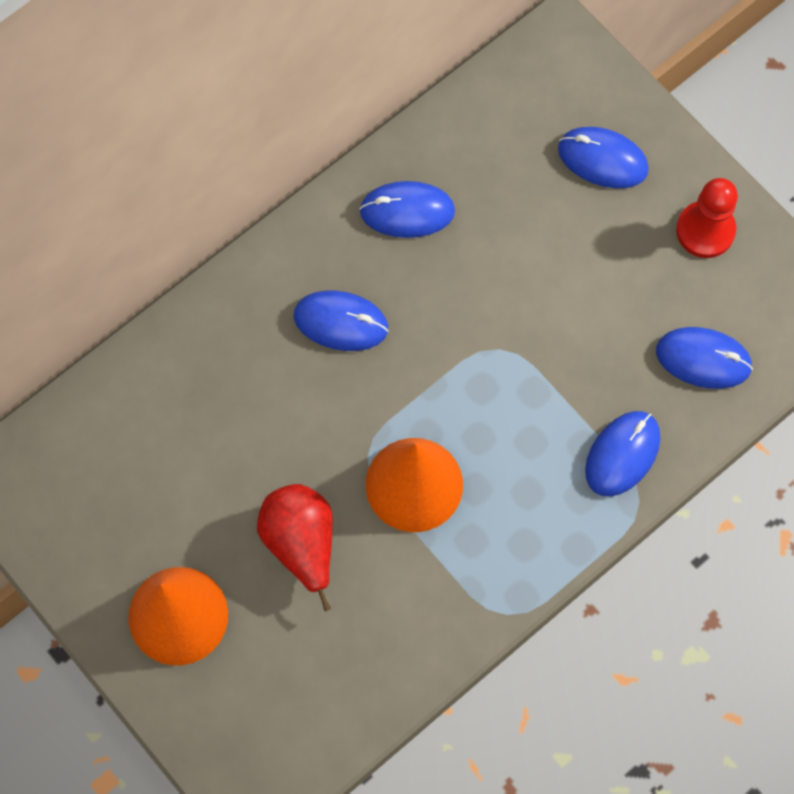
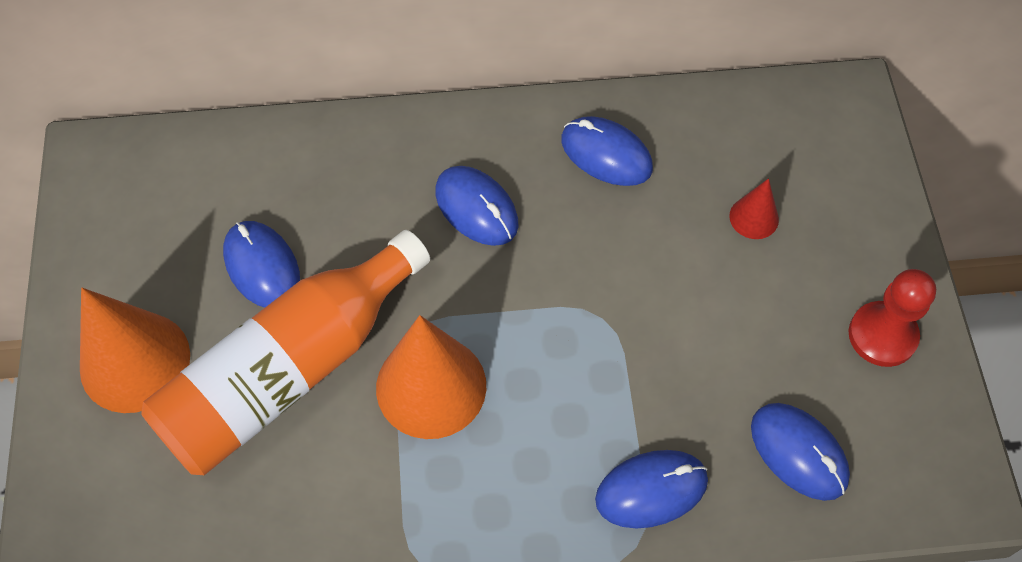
camera: 35 degrees right, 10 degrees down
red pear [257,484,333,611] -> orange bottle [141,230,430,475]
blue mouse [558,127,649,188] -> blue mouse moved to [223,221,300,308]
none -> red cone [729,178,779,239]

